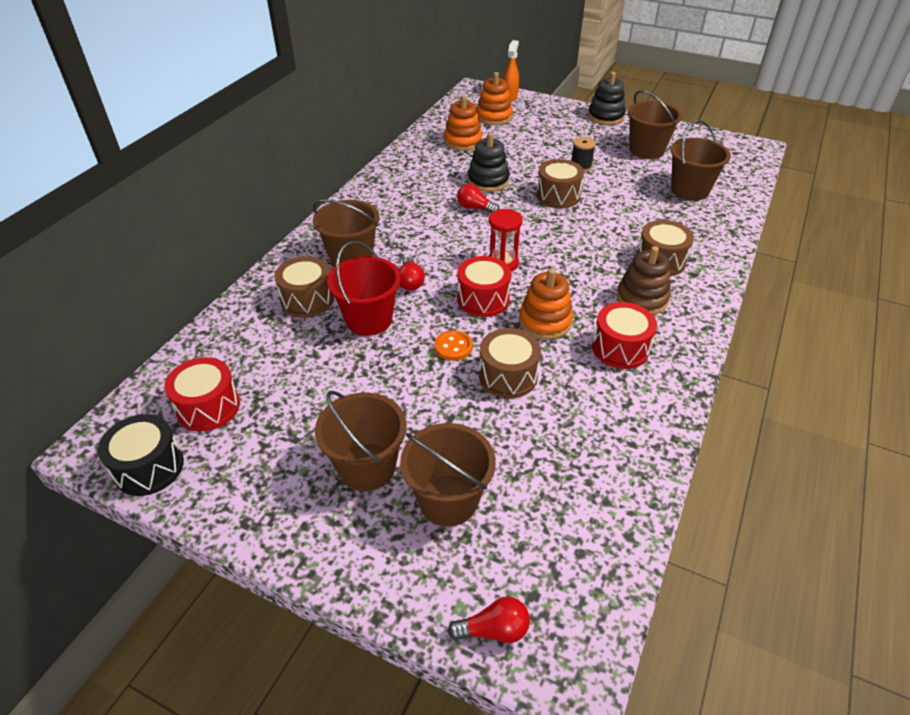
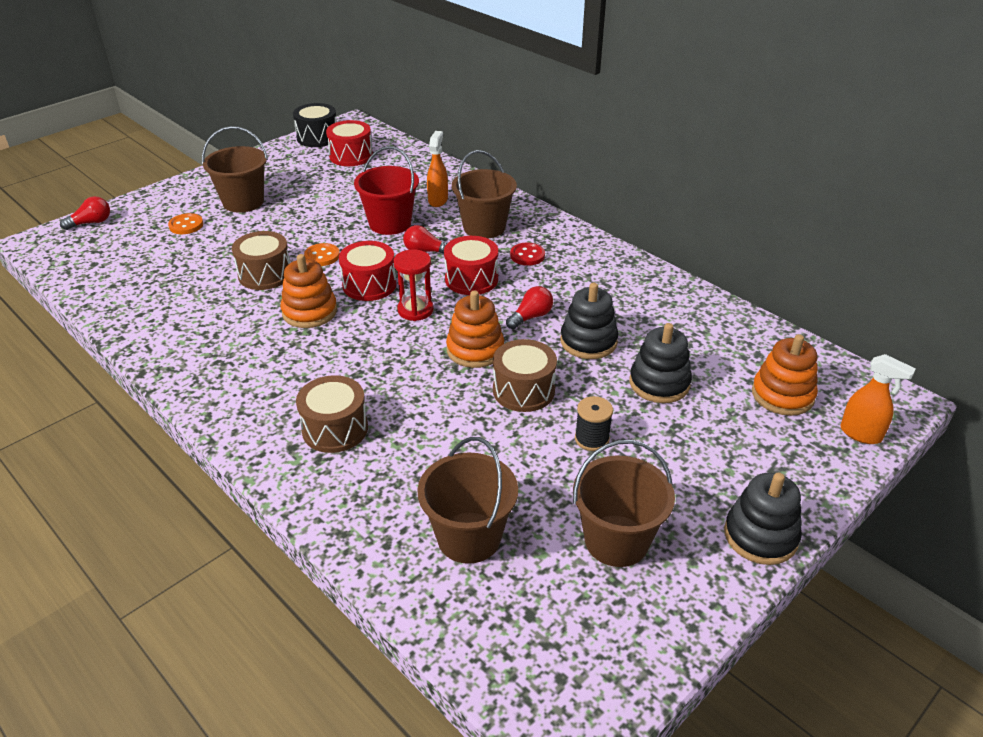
camera: 110 degrees right, 5 degrees down
brown drum [275,256,334,318] -> orange spray bottle [427,131,448,207]
brown bucket [400,423,496,526] -> orange button [168,213,203,234]
orange stacking toy [444,95,483,151] -> orange stacking toy moved to [446,290,504,368]
red light bulb [448,596,530,643] -> red light bulb turned 135 degrees counterclockwise [60,196,110,230]
red drum [592,302,657,369] -> red drum moved to [444,236,498,295]
brown stacking toy [617,246,671,315] -> none
none -> red button [510,242,545,266]
none -> black stacking toy [629,323,692,403]

